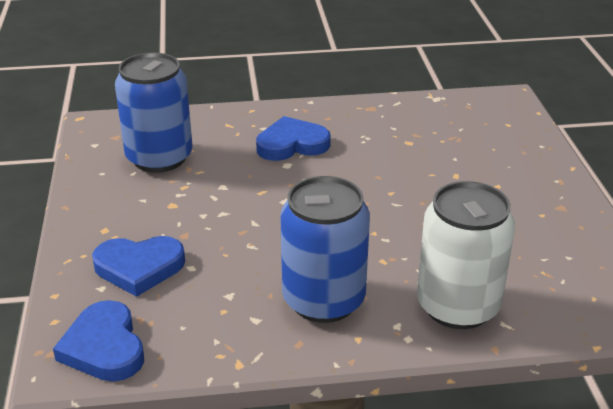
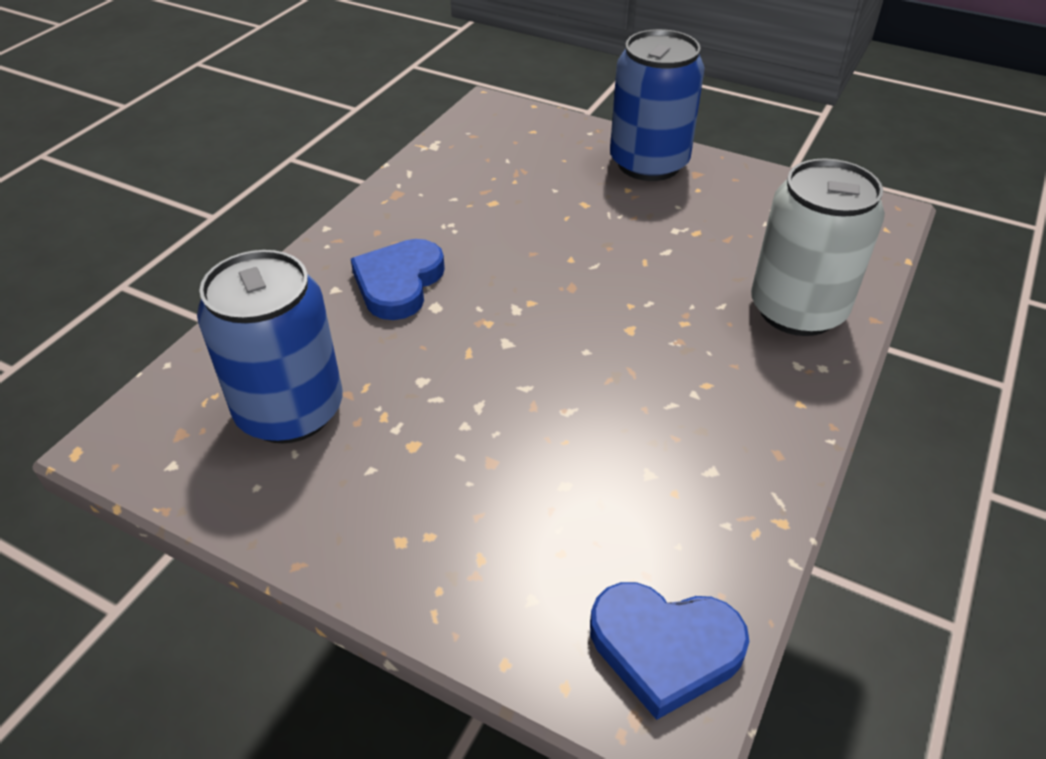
camera: 55 degrees left, 10 degrees up
blue heart [92,236,185,297] -> none
blue can [280,176,370,323] -> blue can moved to [610,29,705,181]

